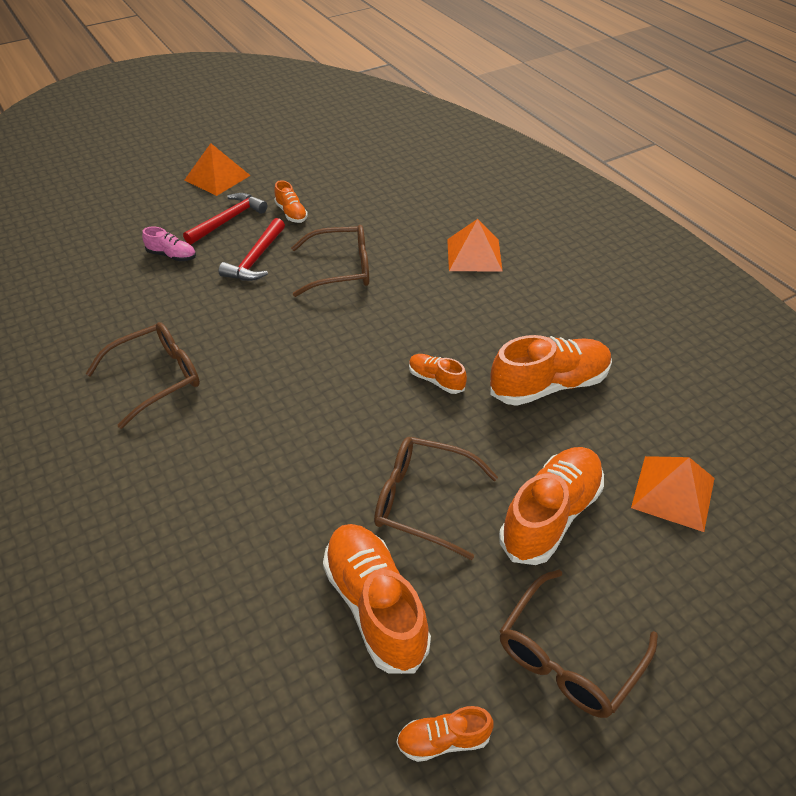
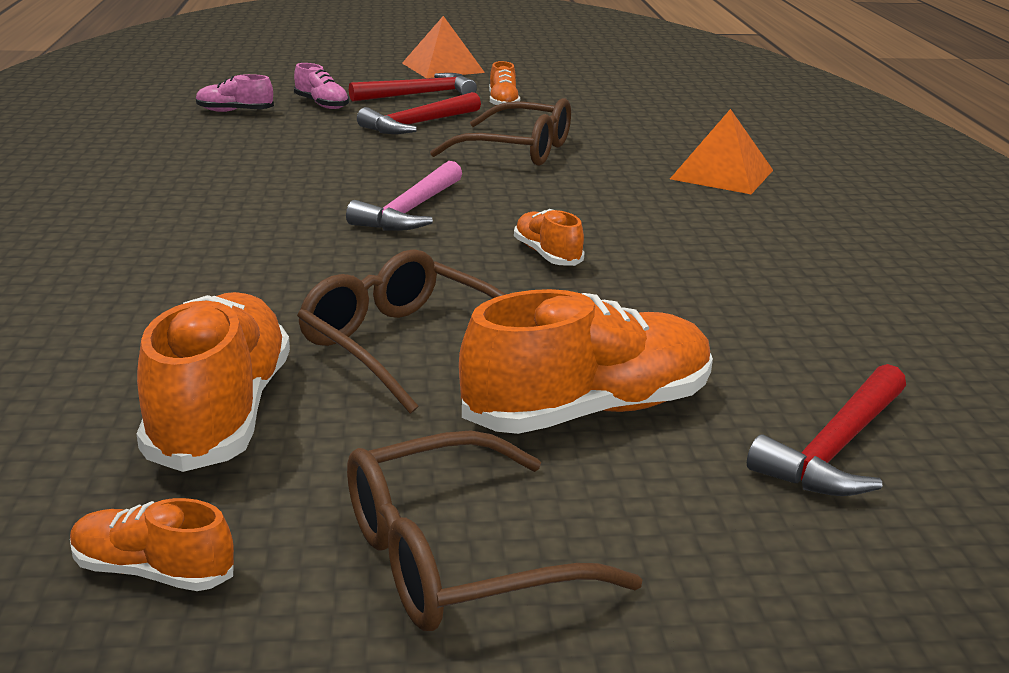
camera: 25 degrees right, 20 degrees down
brown glasses [86,322,200,429] -> none
orange shoe [490,335,612,406] -> none
orange pyramid [631,456,715,532] -> red hammer [747,364,906,496]
none -> pink shoe [196,74,274,112]
none -> pink hammer [346,161,462,231]

